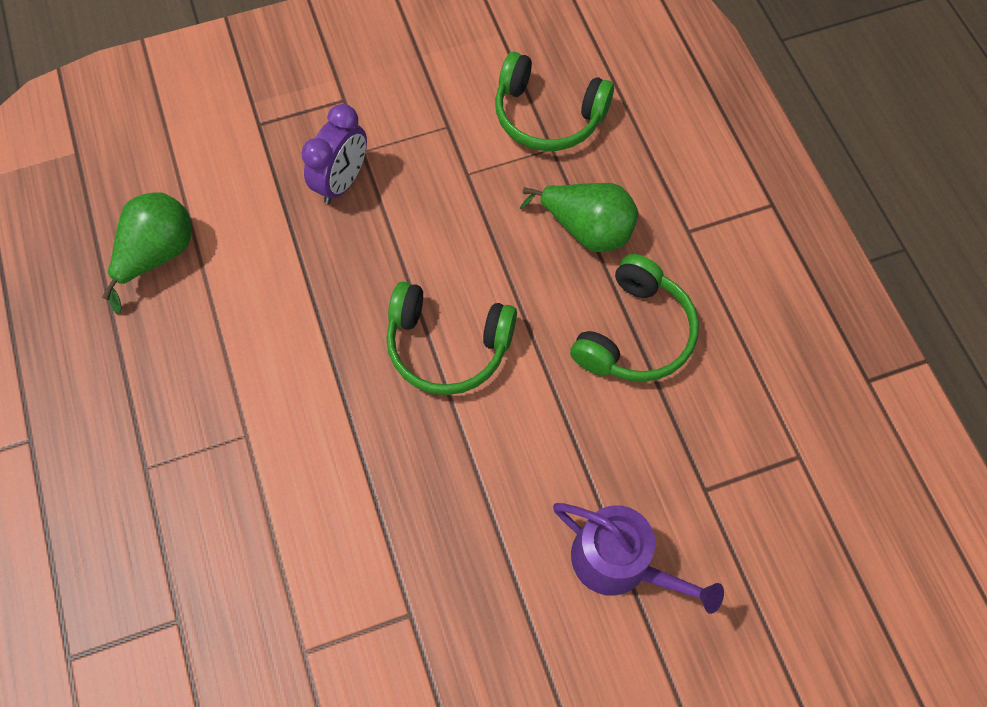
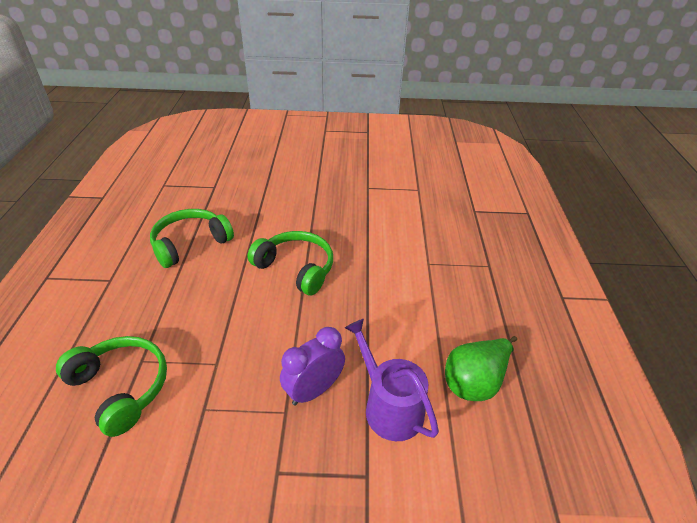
camera: 160 degrees left, 25 degrees down
green pear [520,183,639,252] -> none
purple watering can [553,503,724,614] -> purple watering can moved to [345,319,439,441]

